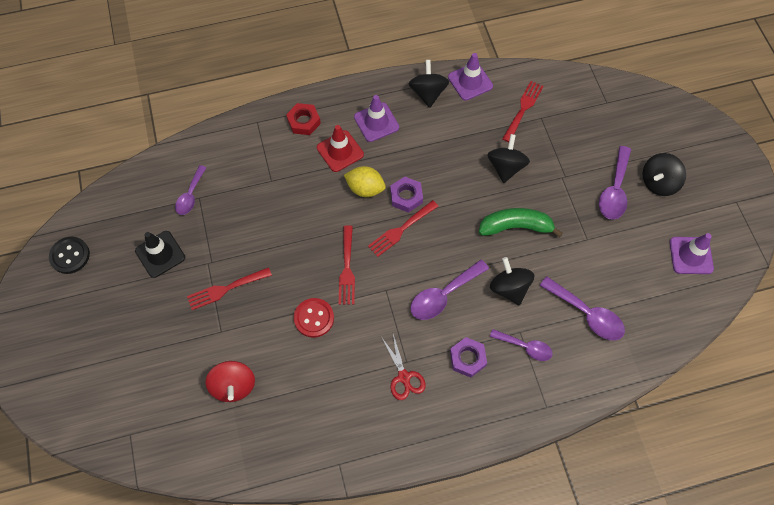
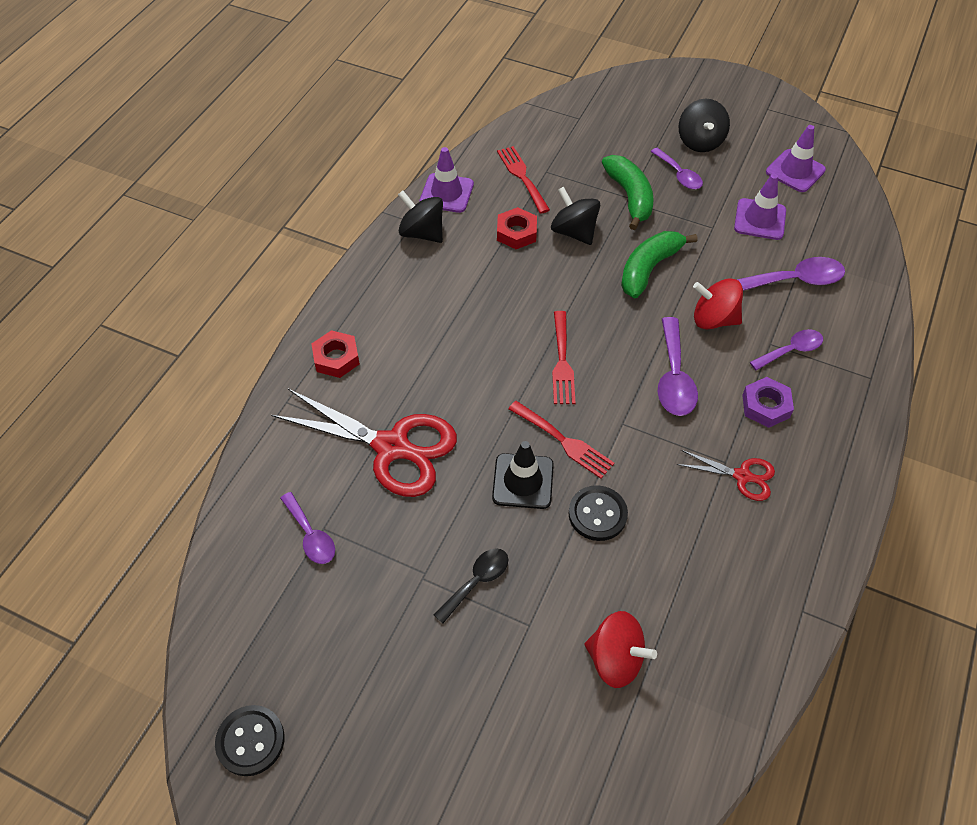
camera: 50 degrees left, 10 degrees down
black traffic cone [135,231,185,278] -> black traffic cone moved to [492,441,554,509]
red fork [187,267,272,310] -> black spoon [434,548,508,623]
red button [294,298,334,338] -> black button [568,485,628,541]
red traffic cone [317,125,364,172] -> none
yellow lemon [344,166,386,197] -> none
purple traffic cone [354,95,399,142] -> purple traffic cone moved to [734,174,786,240]
purple nut [390,176,423,213] -> none
black spinning top [490,257,534,305] -> red spinning top [693,278,743,329]
purple spoon [599,146,631,220] -> purple spoon [651,148,703,189], size x0.66
none -> red scissors [271,389,457,497]
none -> red nut [497,207,537,249]
none -> green banana [602,155,654,230]

